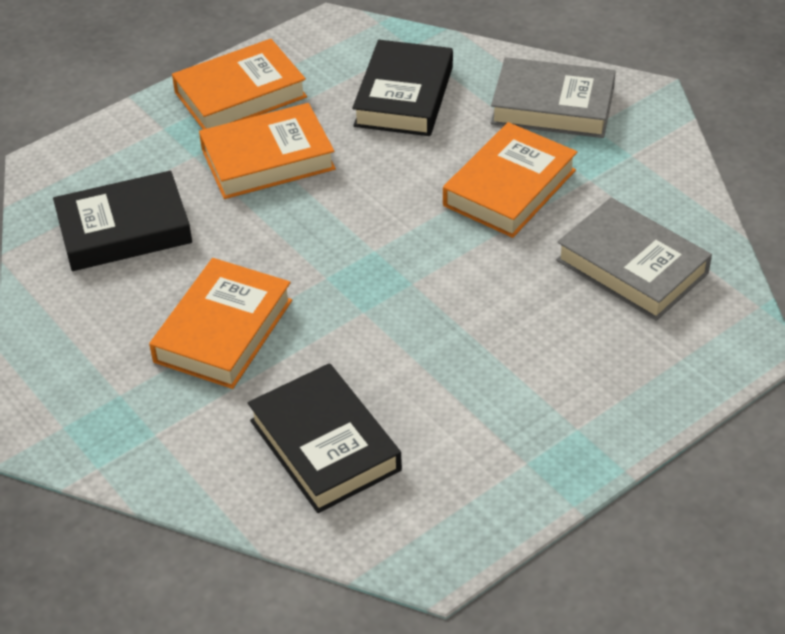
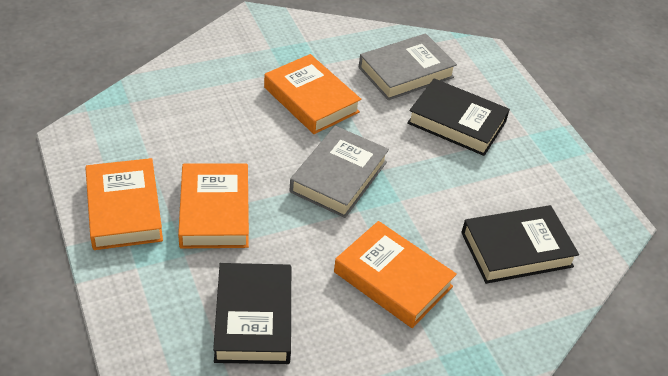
camera: 80 degrees left, 0 degrees up
black book [352,40,453,136] -> black book moved to [407,78,510,156]
grey book [491,57,616,138] -> grey book moved to [290,126,389,218]

